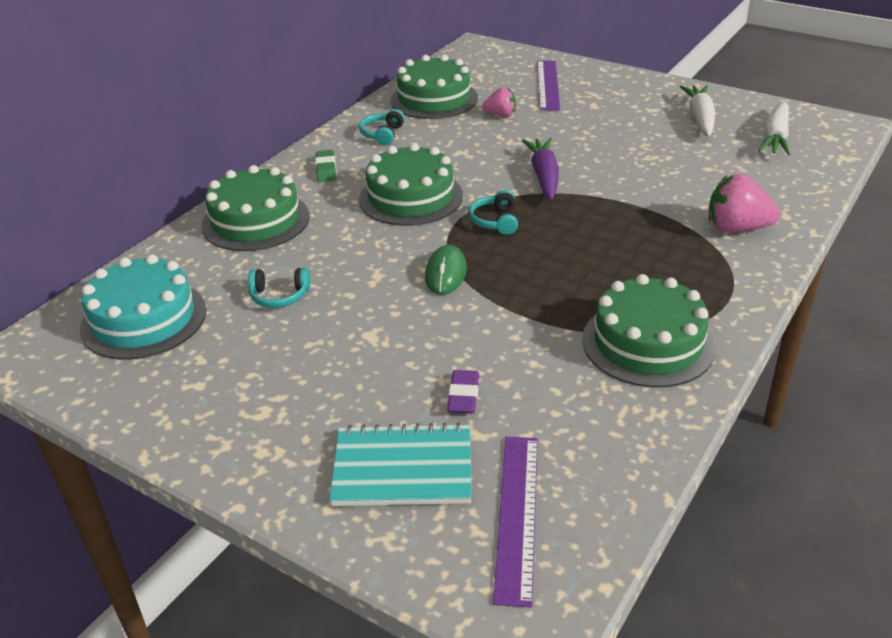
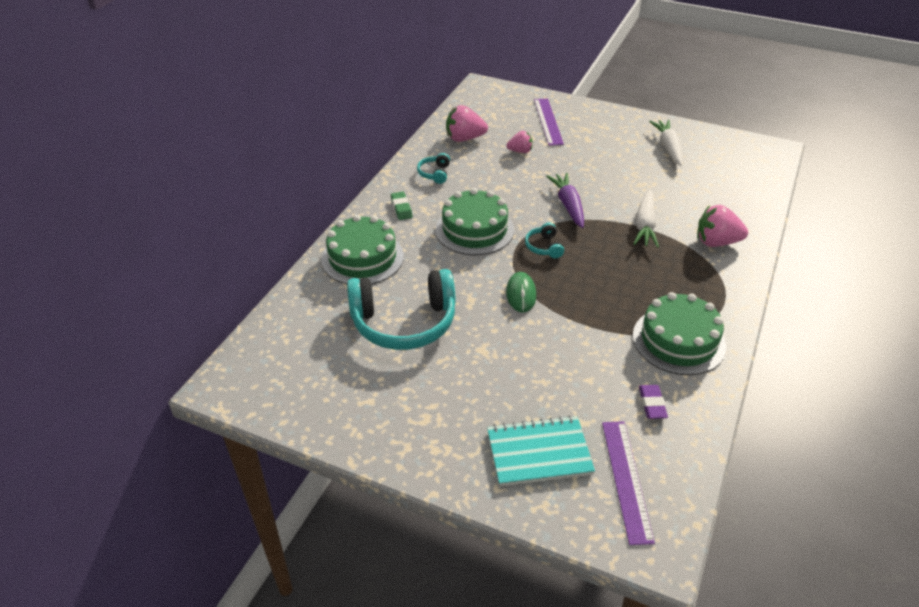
camera: 10 degrees left, 5 degrees up
turquoise cake [80,254,206,360] -> none
turquoise headphones [248,268,311,308] -> turquoise headphones [347,269,456,350], size x2.36
green cake [391,55,478,119] -> pink strawberry [446,105,488,142]
purple eraser [447,370,479,413] -> purple eraser moved to [639,385,668,419]
white carrot [758,101,790,156] -> white carrot moved to [633,190,659,248]

